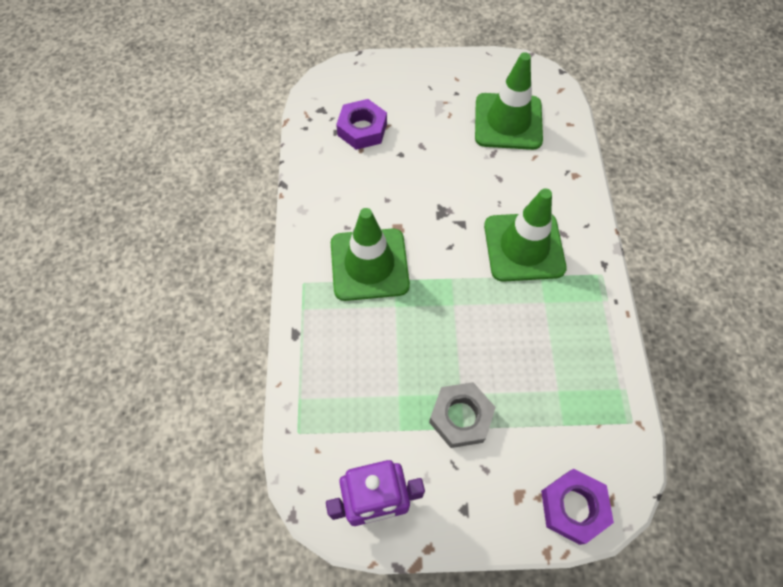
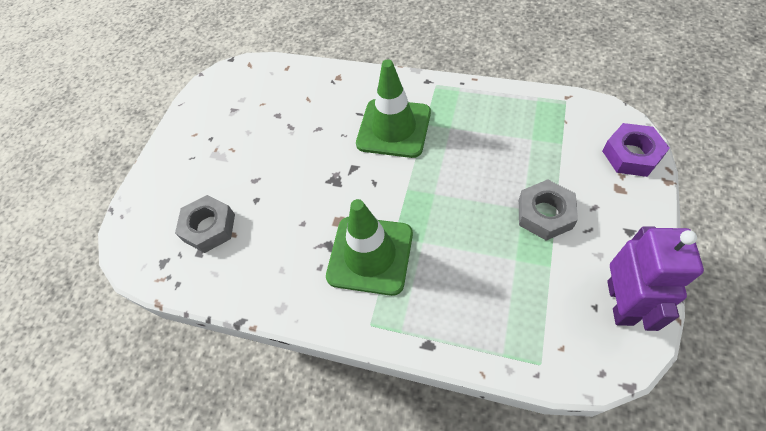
camera: 65 degrees left, 5 degrees down
purple nut [336,99,387,150] -> grey nut [175,195,235,253]
green traffic cone [475,52,543,150] -> none

